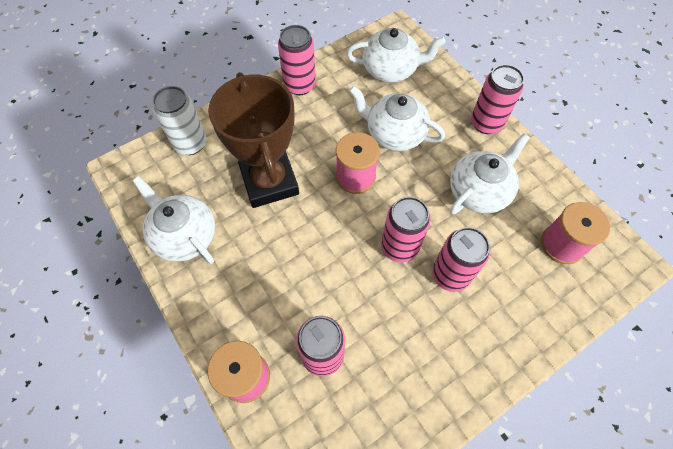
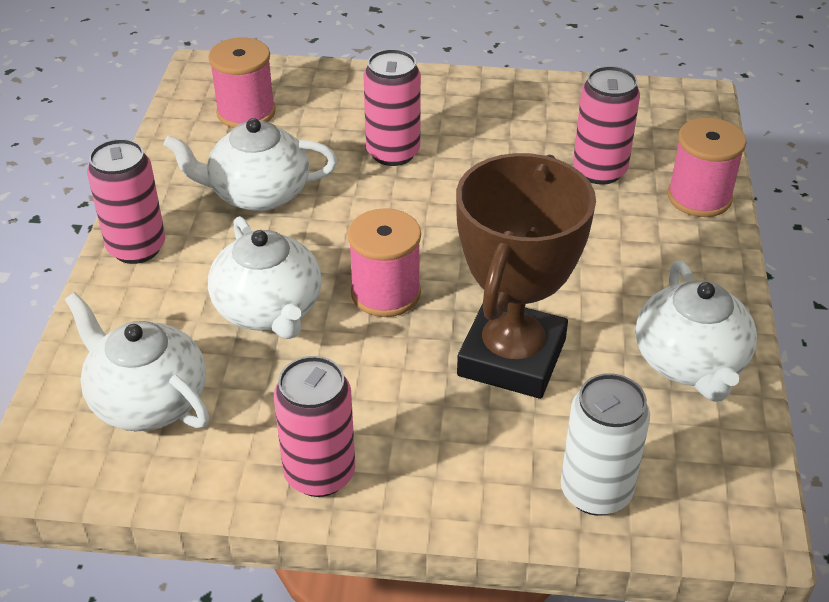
camera: 140 degrees left, 20 degrees down
pink can [381,197,431,263] -> none

